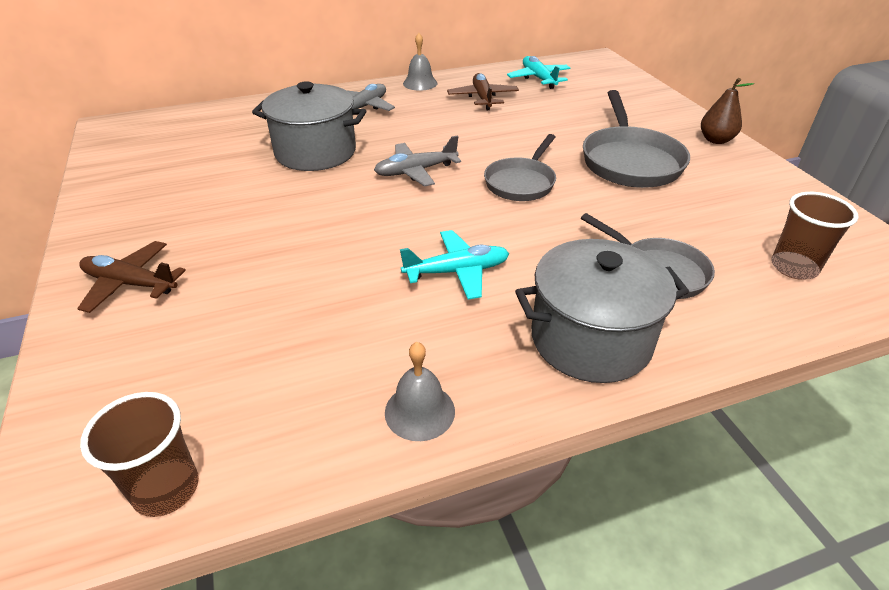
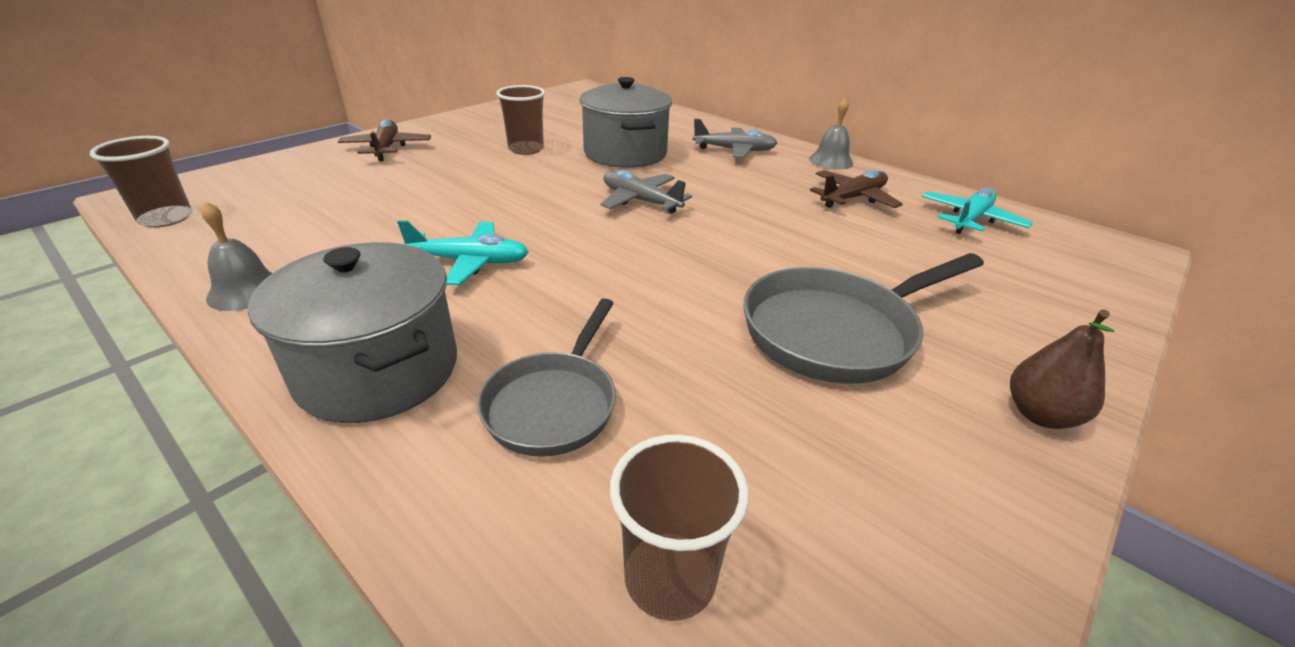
camera: 60 degrees right, 5 degrees down
turquoise plane [400,230,509,300] -> turquoise plane turned 45 degrees counterclockwise [397,220,529,285]
grey pan [484,134,556,201] -> none
none -> brown cup [496,85,545,155]

